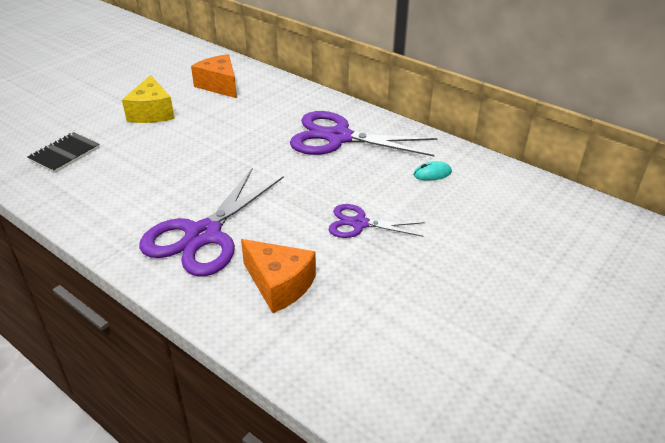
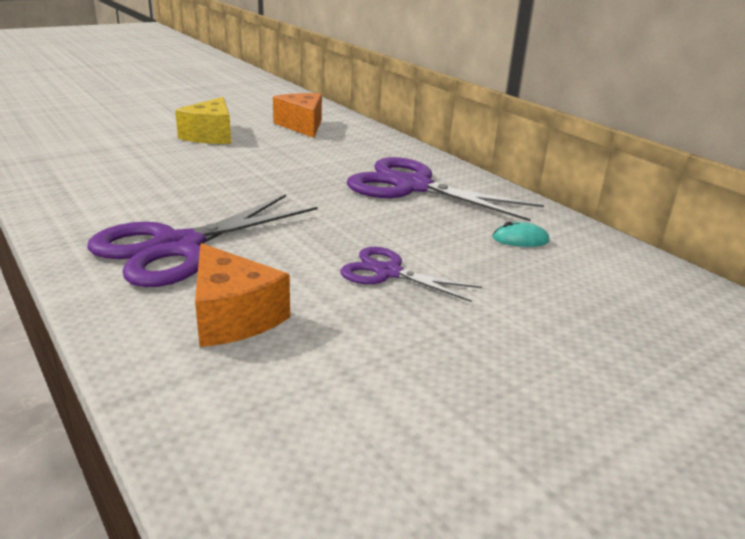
camera: 15 degrees right, 10 degrees down
black notebook [28,132,100,173] -> none

